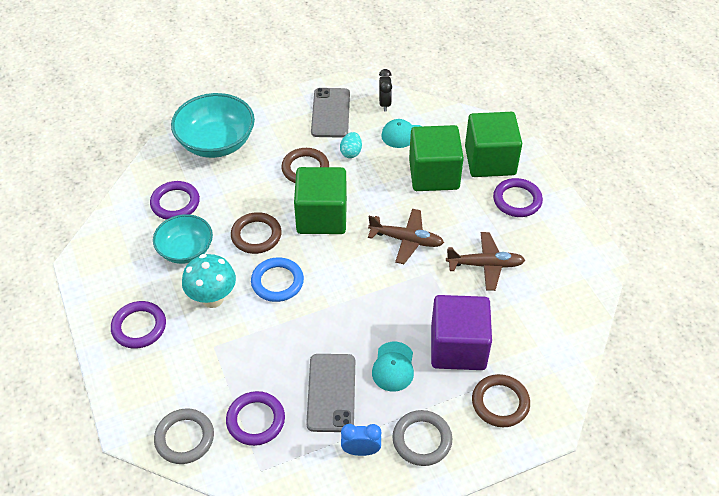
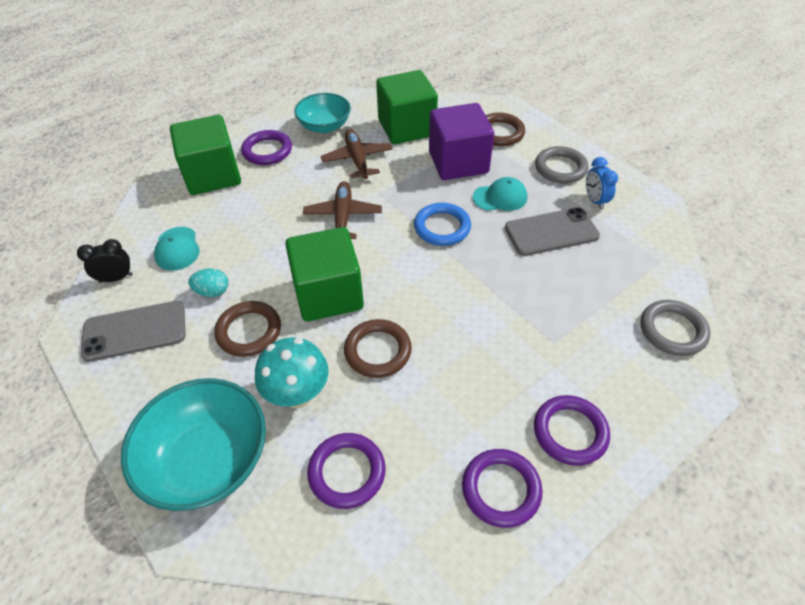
camera: 105 degrees left, 0 degrees up
turquoise bowl [153,214,213,264] -> turquoise bowl moved to [294,93,351,133]
turquoise mushroom [182,254,236,308] -> turquoise mushroom moved to [255,337,329,408]
purple ring [226,391,285,446] -> purple ring moved to [462,449,543,528]
blue ring [251,257,304,302] -> blue ring moved to [414,203,471,246]
green cube [409,125,464,191] -> green cube moved to [376,70,438,144]

